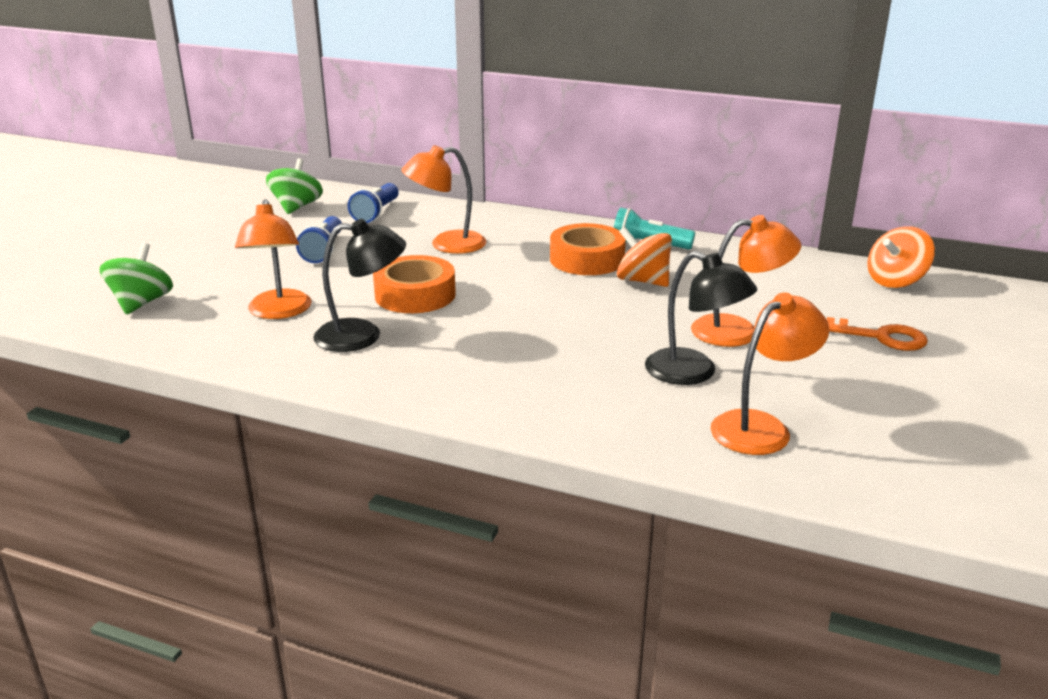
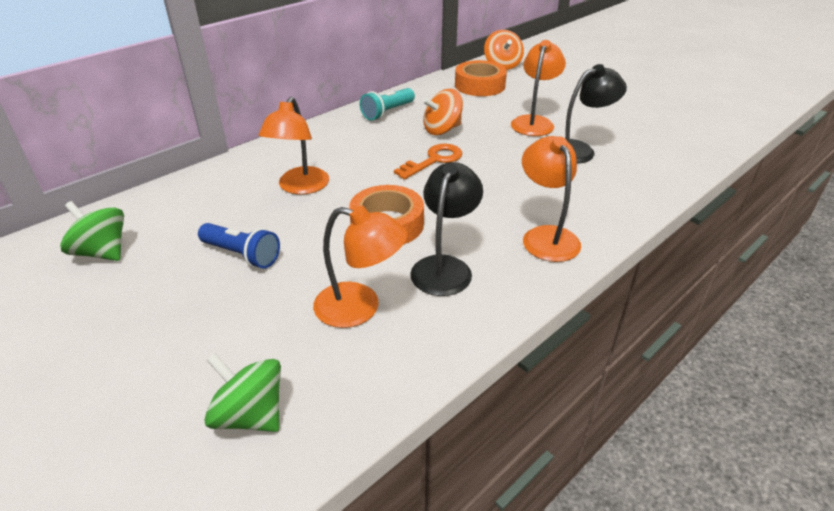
camera: 65 degrees left, 10 degrees up
blue flashlight [348,183,399,223] -> none
orange tape [550,223,626,275] -> orange tape moved to [455,60,507,96]
orange lamp [710,292,829,455] -> orange lamp moved to [522,136,581,262]
orange key [827,317,928,351] -> orange key moved to [394,144,462,180]

